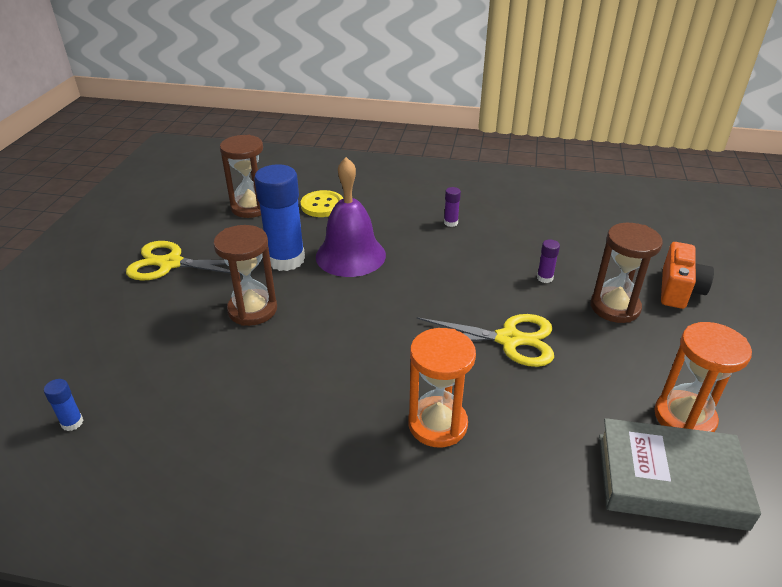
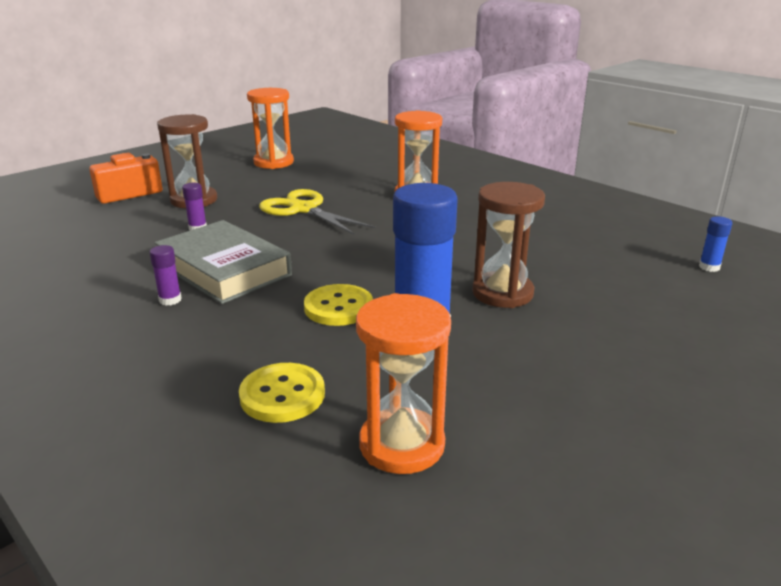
camera: 145 degrees left, 10 degrees down
yellow scissors [126,241,242,281] -> none
brown hourglass [220,135,263,218] -> orange hourglass [356,293,451,474]
purple bell [316,157,386,277] -> yellow button [304,284,373,326]
grey book [599,418,761,531] -> grey book moved to [154,220,292,304]

